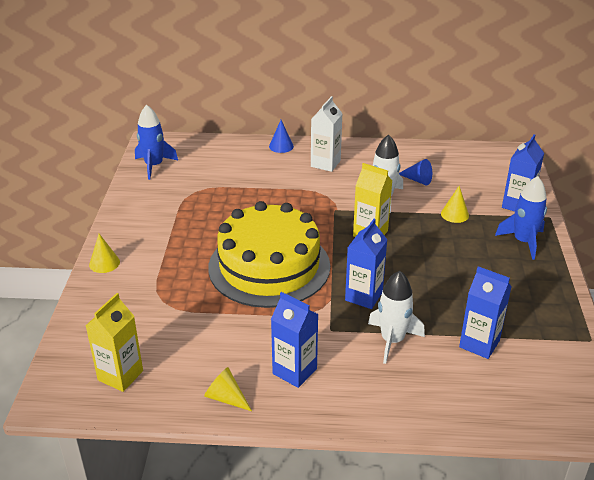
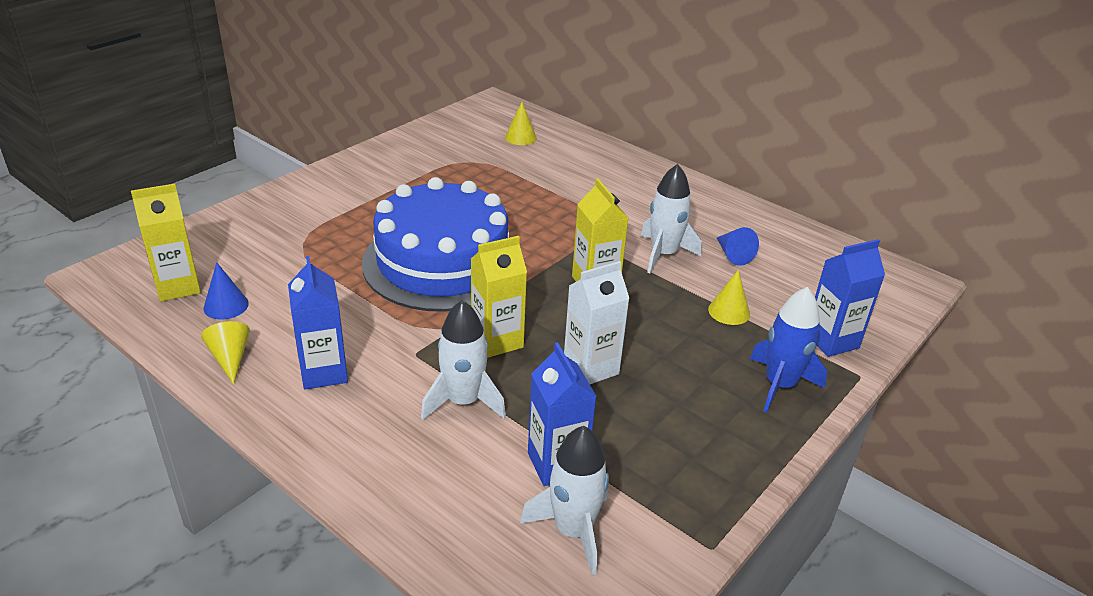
camera: 35 degrees right, 0 degrees up
yellow cone [89,234,120,273] -> yellow cone moved to [505,102,537,145]
blue rocket [135,105,178,180] -> none
yellow cake [208,201,330,308] -> blue cake [362,177,509,312]
blue cone [269,120,294,153] -> blue cone moved to [204,262,249,319]
white carton [311,96,343,172] -> white carton moved to [564,261,630,384]
blue carton [345,219,387,309] -> yellow carton [471,236,527,358]
none -> white rocket [520,426,609,575]

